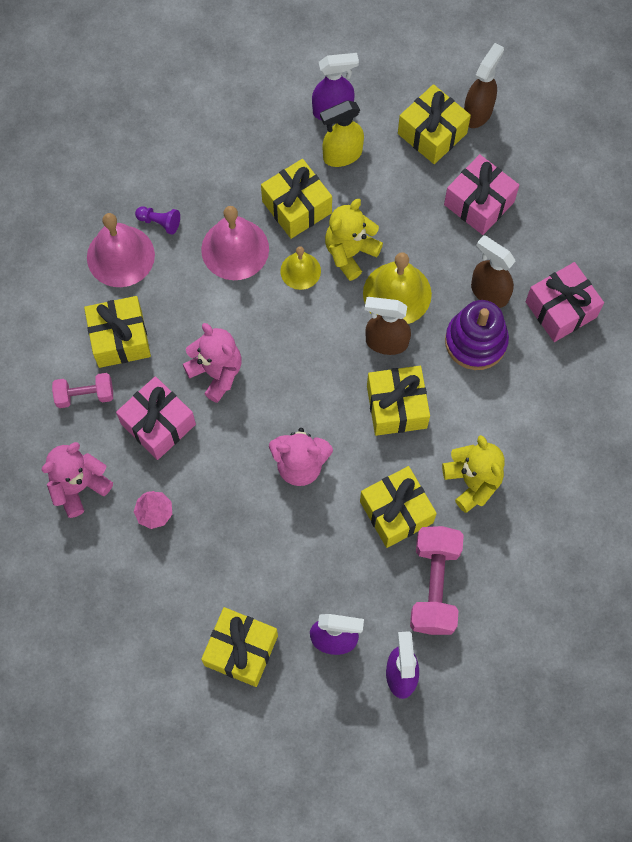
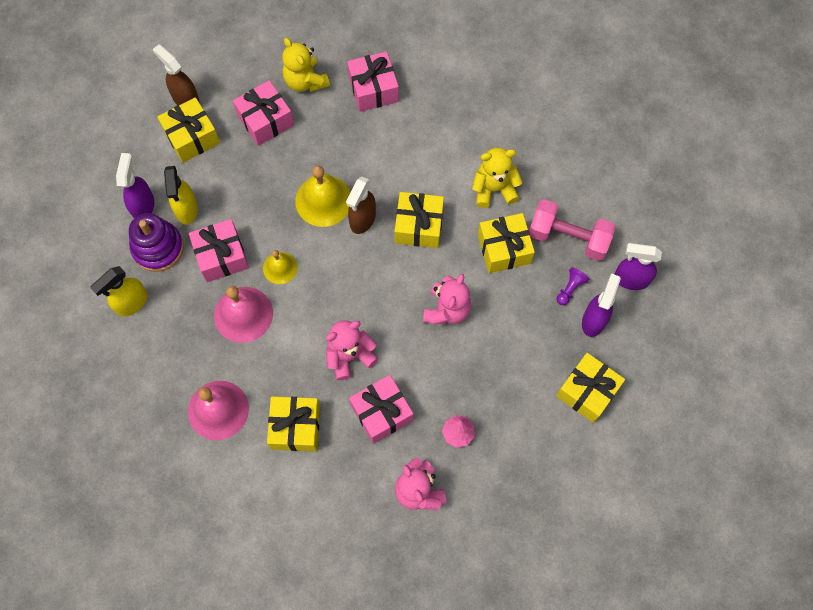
camera: 75 degrees left, 0 degrees up
pink dumbbell [52,373,113,408] -> none
purple pawn [135,206,180,235] -> purple pawn moved to [556,267,589,305]
yellow gift [261,159,332,239] -> pink gift [189,219,249,282]
yellow teddy bear [325,199,383,281] -> yellow teddy bear moved to [282,38,330,92]
purple stacking toy [445,300,509,370] -> purple stacking toy moved to [129,213,184,272]
brown spray bottle [471,235,516,308] -> none
none -> yellow spray bottle [90,266,148,317]

